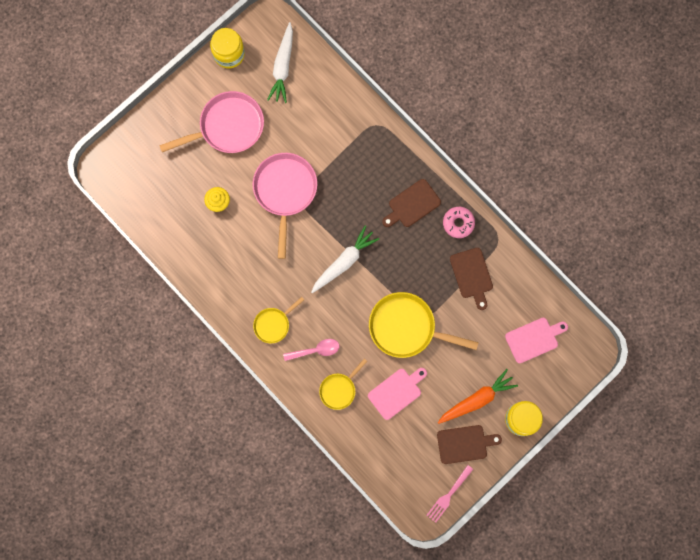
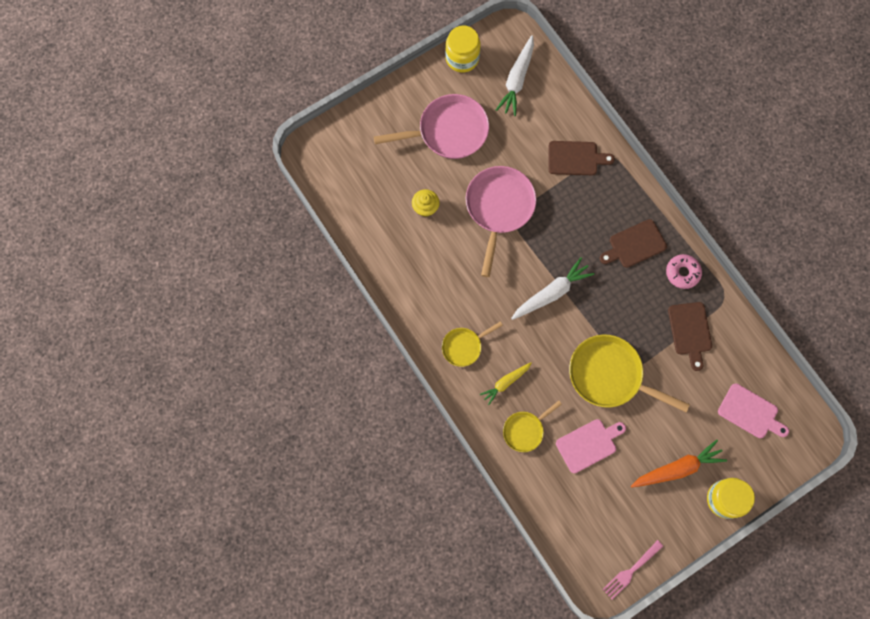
camera: 10 degrees right, 5 degrees down
pink spoon [283,339,339,361] -> yellow carrot [480,363,532,405]
brown cutting board [437,425,502,464] -> brown cutting board moved to [548,141,615,175]
pink cutting board [505,318,568,363] -> pink cutting board turned 45 degrees clockwise [718,383,789,438]

